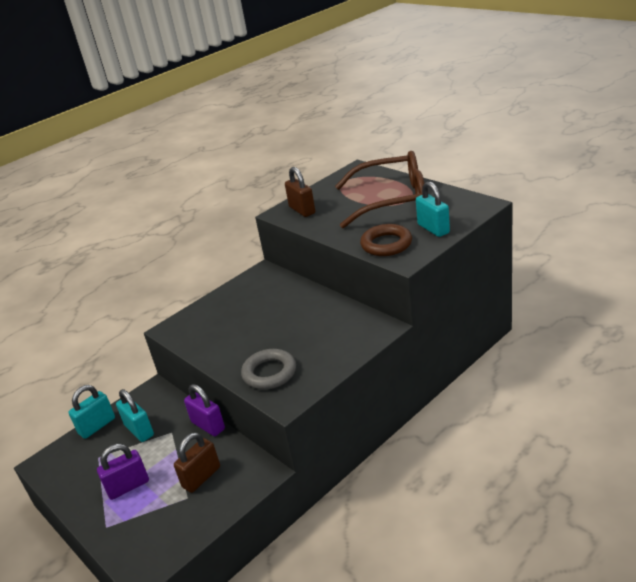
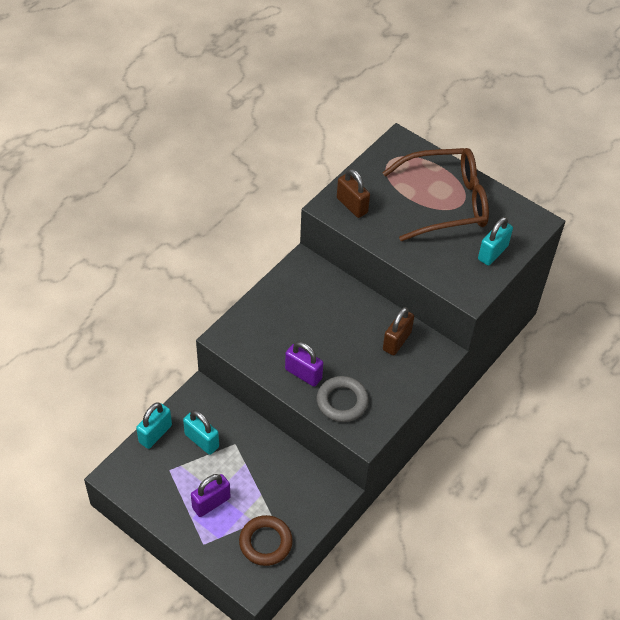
camera: 15 degrees left, 20 degrees up
brown padlock [174,432,220,493] -> brown padlock moved to [383,307,414,355]
purple padlock [184,384,225,436] -> purple padlock moved to [285,342,323,387]
brown ring [360,224,412,256] -> brown ring moved to [239,515,293,566]
turquoise padlock [416,181,450,237] -> turquoise padlock turned 75 degrees clockwise [478,217,513,266]

